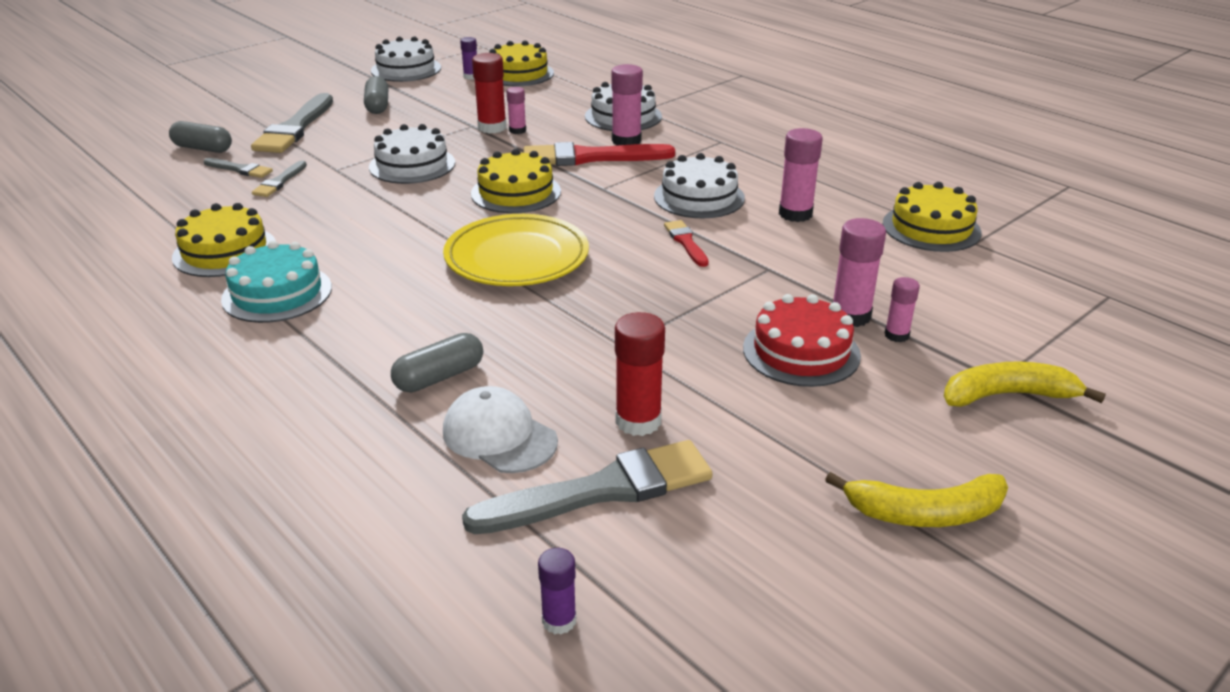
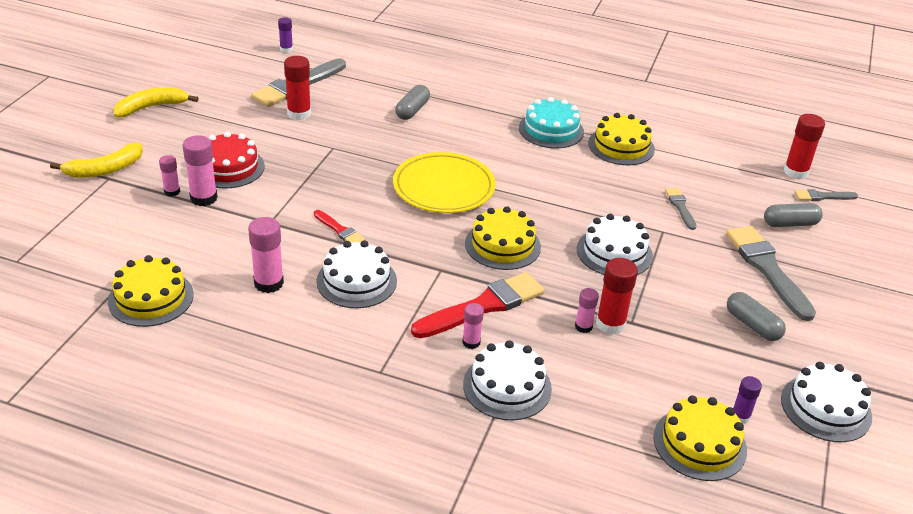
camera: 150 degrees right, 5 degrees up
grey brush [204,158,273,178] -> grey brush moved to [794,189,858,201]
white cap [443,386,558,473] -> none
pink glue stick [611,64,643,145] -> pink glue stick [462,303,484,349], size x0.59
none -> red glue stick [784,114,825,179]

